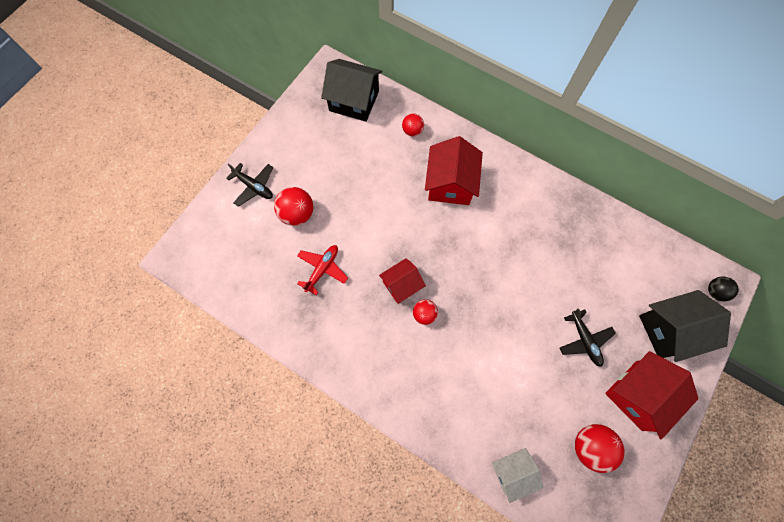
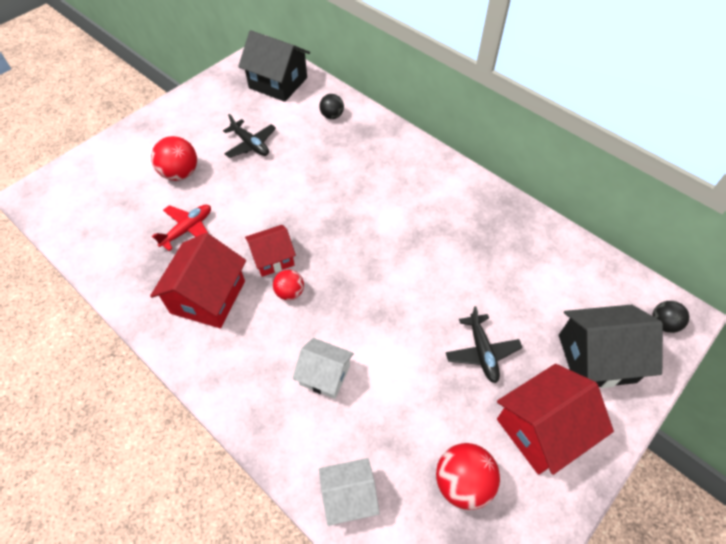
camera: 10 degrees right, 15 degrees down
black plane [226,163,273,207] -> black plane moved to [223,114,276,158]
red ball [402,113,424,136] -> black ball [319,94,344,119]
red house [425,136,483,205] -> red house moved to [150,233,246,328]
none -> white house [293,338,354,399]

